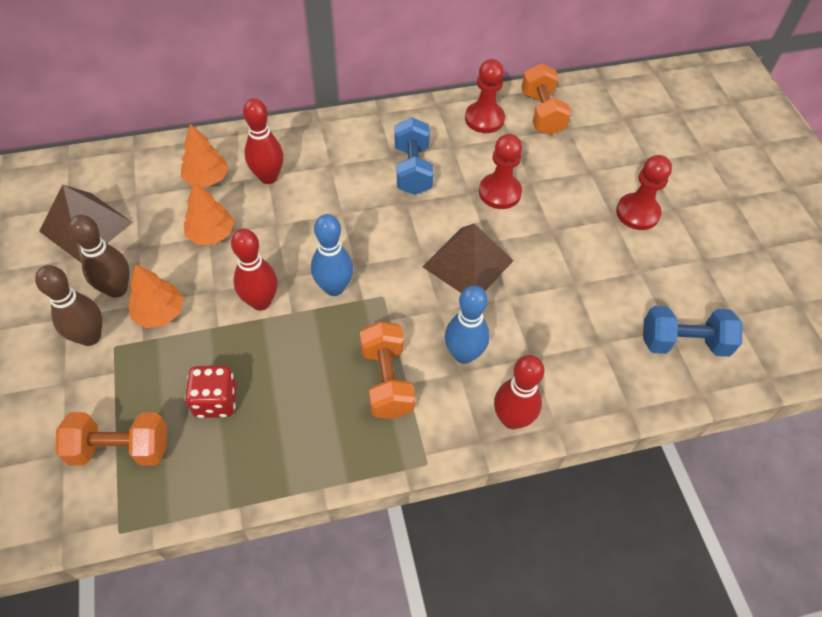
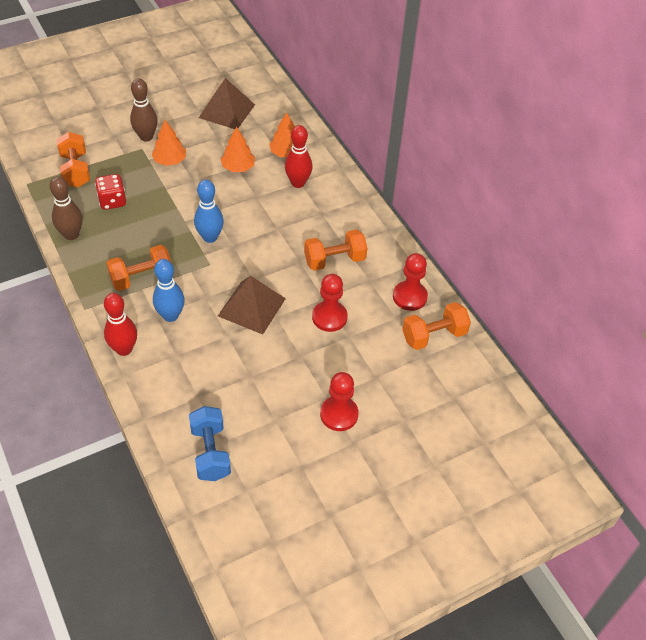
camera: 75 degrees right, 5 degrees down
brown bowling pin [68,215,130,298] -> brown bowling pin moved to [50,176,83,240]
red bowling pin [231,229,278,310] -> none
blue dumbbell [395,117,434,195] -> orange dumbbell [304,230,367,271]

